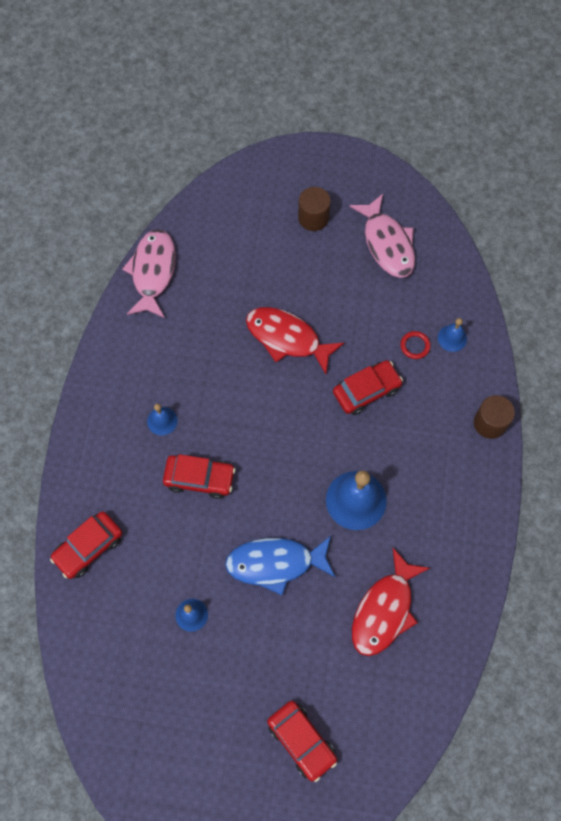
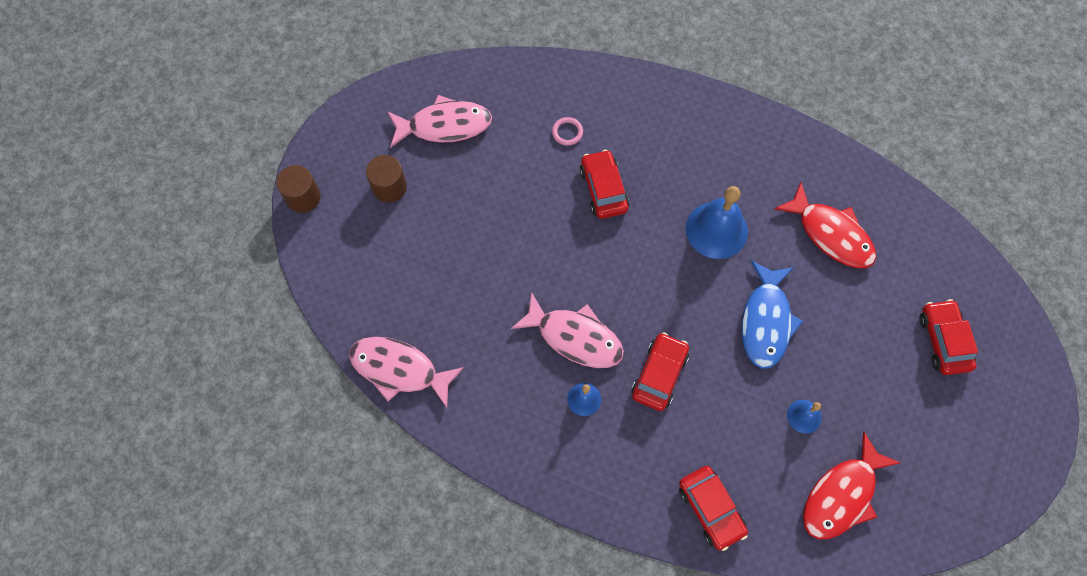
camera: 75 degrees left, 0 degrees up
red fish [246,307,344,374] -> red fish moved to [803,432,900,539]
red car [267,701,337,782] -> red car turned 75 degrees counterclockwise [919,299,978,375]
red ring [400,331,431,359] -> pink ring [552,117,583,146]
blue bell [438,318,467,352] -> none
brown cylinder [474,395,515,439] -> brown cylinder moved to [276,165,321,213]
none -> pink fish [511,292,624,368]

